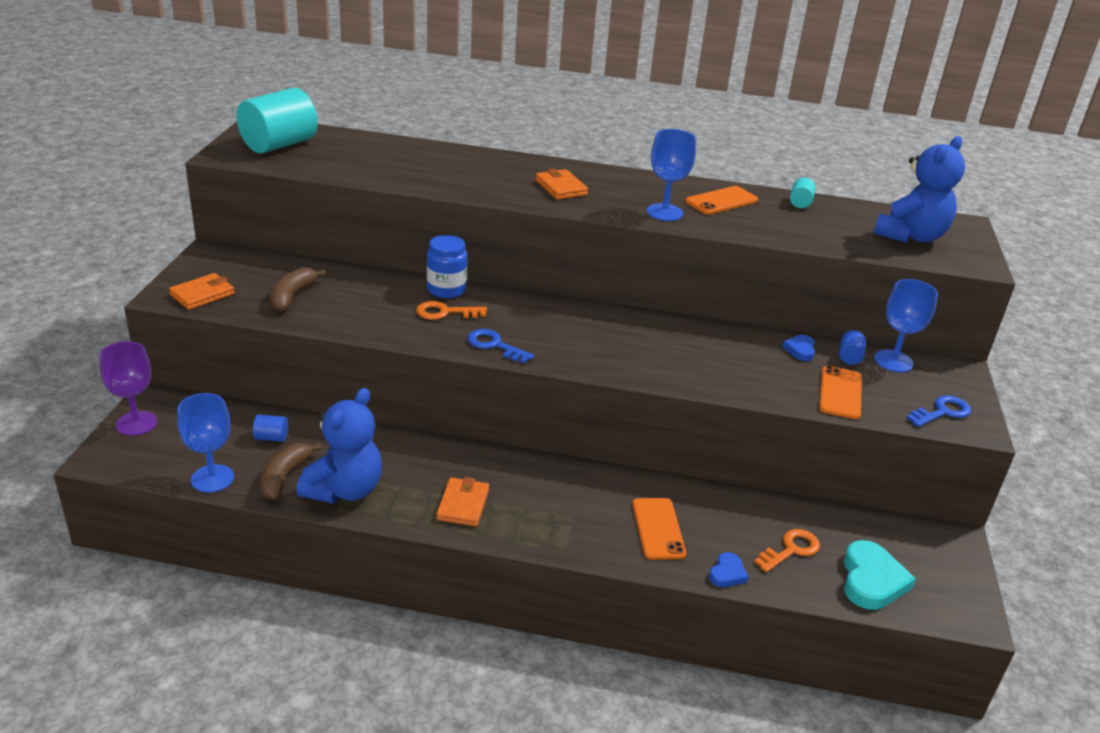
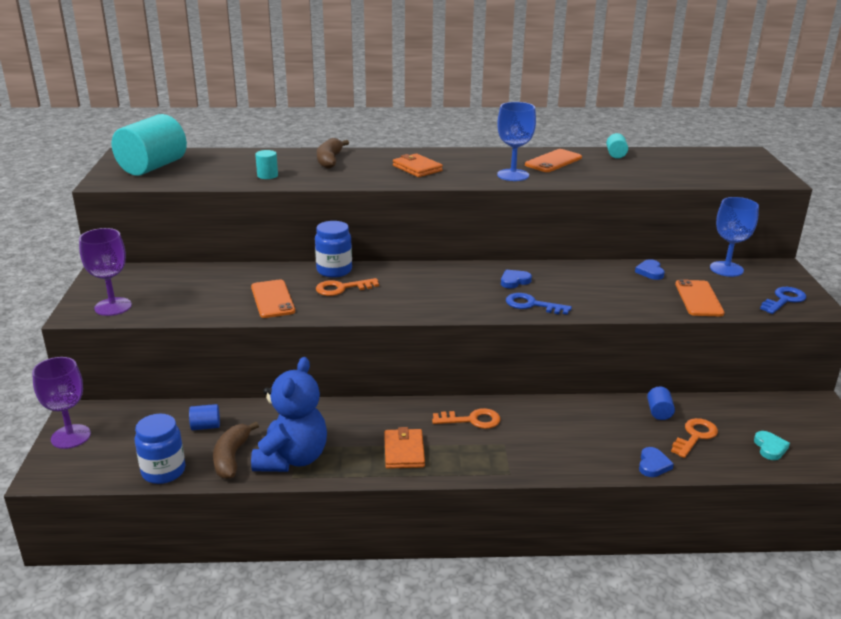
camera: 10 degrees left, 5 degrees down
orange wallet [169,273,235,310] -> purple goblet [79,228,132,316]
blue goblet [177,393,234,493] -> blue jar [135,414,185,484]
brown banana [270,267,326,312] -> brown banana moved to [317,138,349,169]
blue key [467,329,534,363] -> blue key moved to [506,293,572,315]
orange phone [632,498,686,560] -> orange phone moved to [251,280,295,318]
blue cylinder [839,330,866,365] -> blue cylinder moved to [647,387,675,420]
turquoise heart [844,540,916,610] -> turquoise heart [754,431,790,460], size x0.53
blue teddy bear [874,136,965,243] -> none
none -> turquoise cylinder [255,150,278,179]
none -> orange key [432,408,500,429]
none -> blue heart [501,270,532,289]

